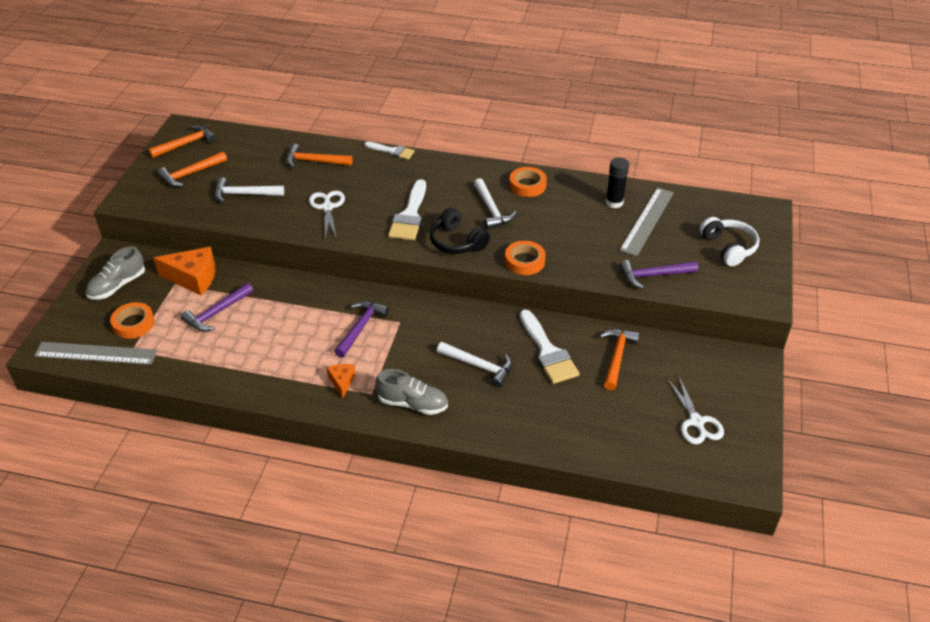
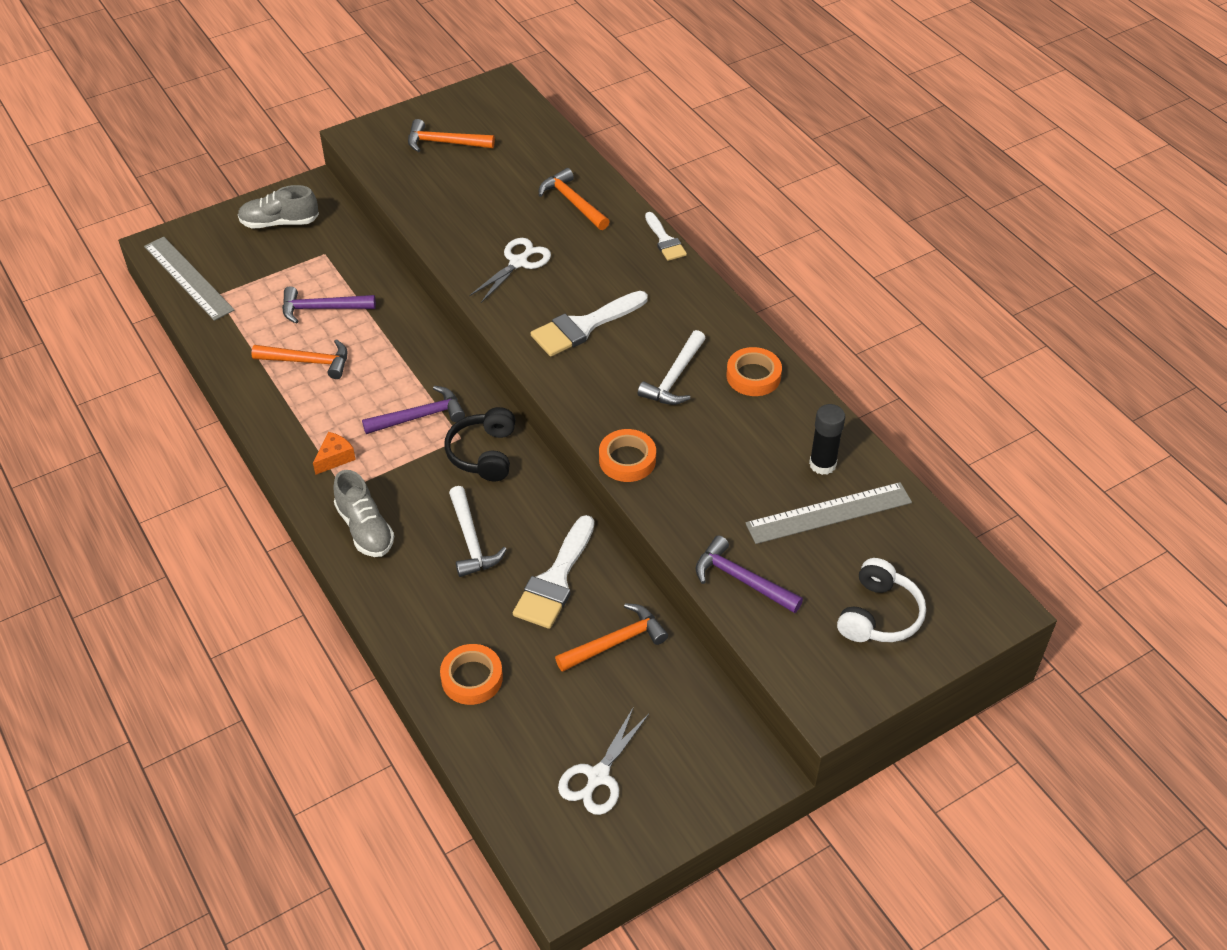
camera: 45 degrees right, 5 degrees up
orange tape [110,302,155,339] -> orange tape moved to [440,644,503,705]
orange hammer [148,125,216,158] -> orange hammer moved to [251,339,348,379]
orange cheese [153,247,215,295] -> none
white hammer [215,177,284,203] -> none
black headphones [430,208,490,254] -> black headphones moved to [445,407,515,481]

